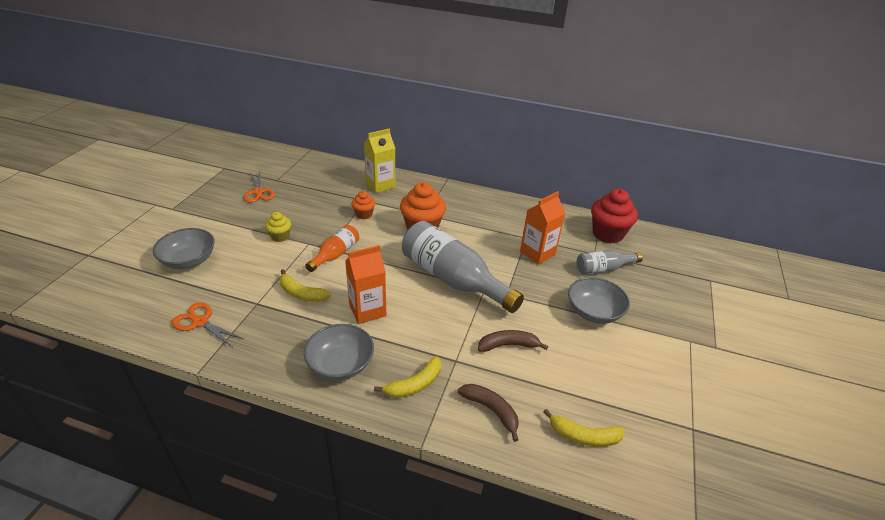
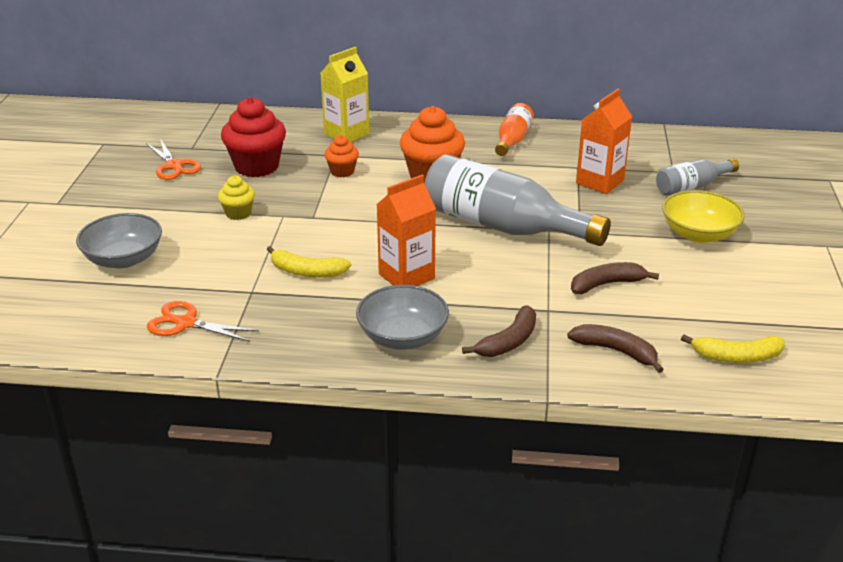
camera: 10 degrees left, 5 degrees down
orange bottle [305,225,359,272] -> orange bottle moved to [495,103,534,156]
yellow banana [374,356,441,398] -> brown banana [462,305,536,357]
grey bowl [568,277,630,324] -> yellow bowl [662,190,745,243]
red cupcake [591,189,638,243] -> red cupcake moved to [221,97,286,177]

